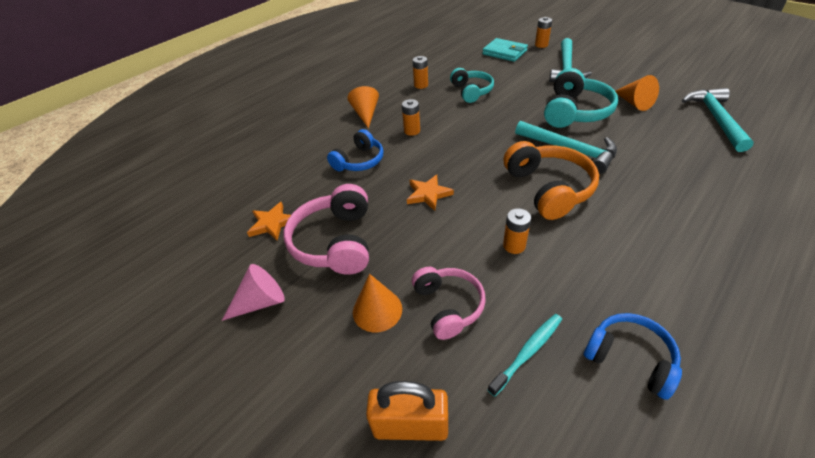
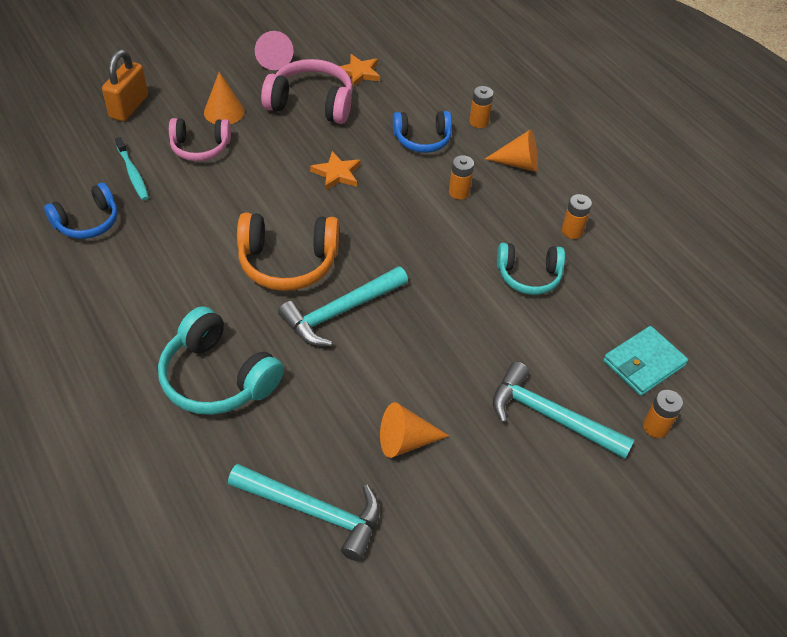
camera: 100 degrees right, 5 degrees up
blue headphones [327,129,383,171] -> blue headphones turned 60 degrees counterclockwise [393,111,452,153]
orange battery [503,208,531,254] -> orange battery moved to [469,86,494,128]
turquoise headphones [544,68,618,128] -> turquoise headphones moved to [158,306,284,415]

